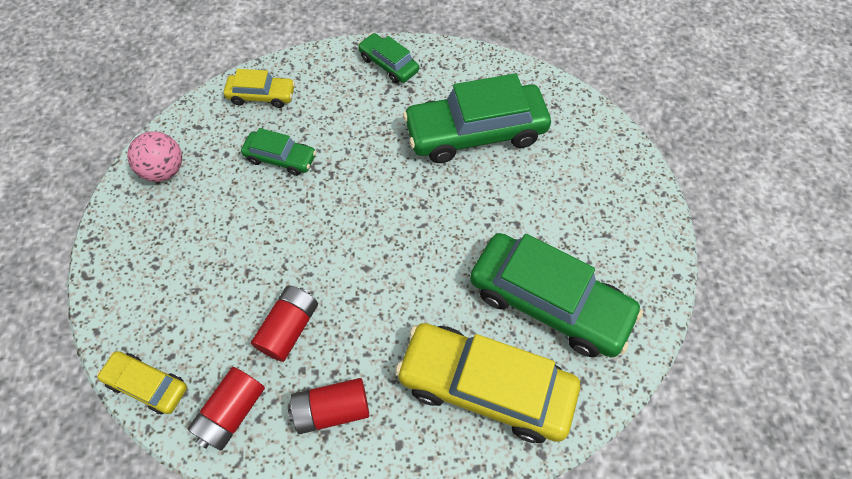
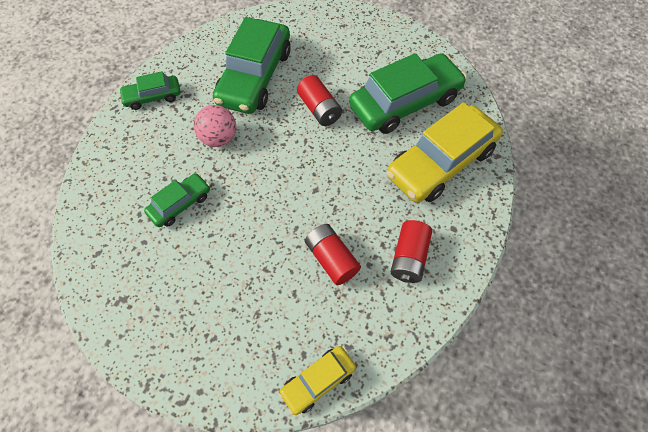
camera: 60 degrees left, 0 degrees up
pink ball [127,131,182,182] -> pink ball moved to [194,105,236,147]
red battery [188,367,265,451] -> red battery moved to [297,75,342,126]
yellow car [224,69,295,108] -> none

